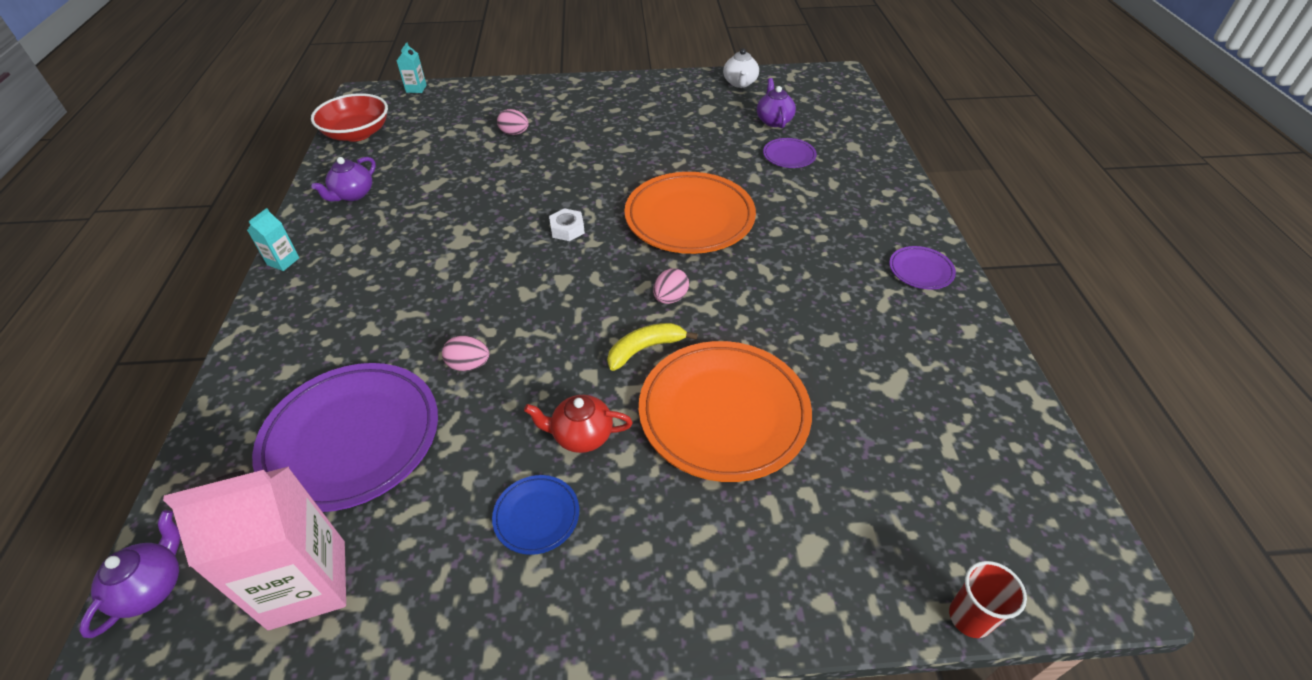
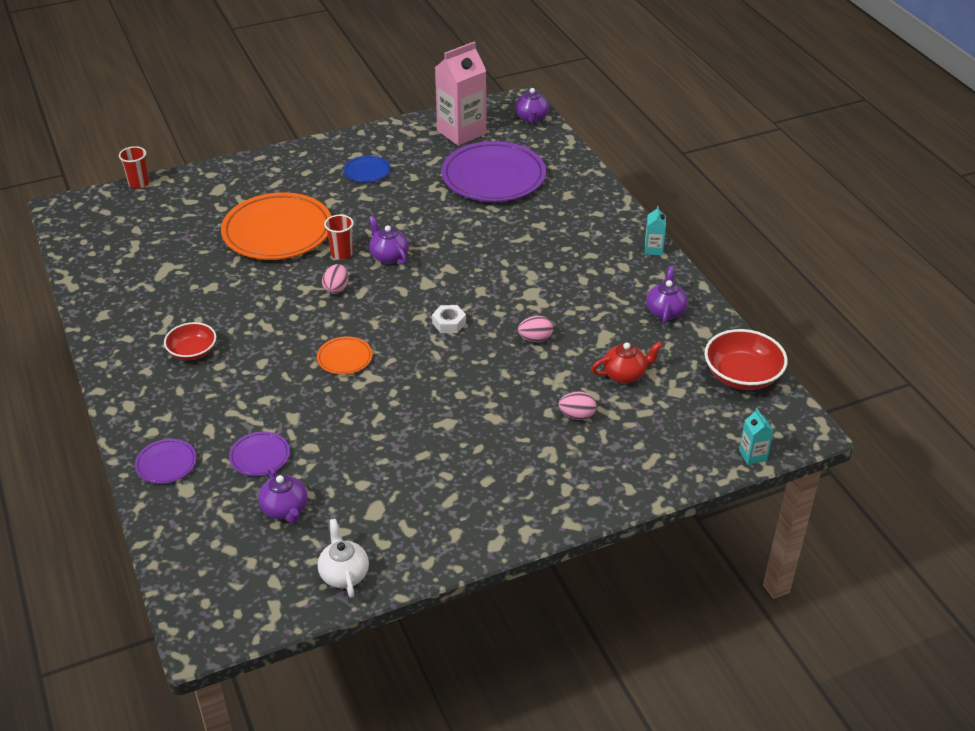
camera: 160 degrees right, 5 degrees down
pink egg [442,336,489,371] -> pink egg moved to [518,316,553,342]
red teapot [524,395,633,453] -> red teapot moved to [591,342,663,383]
yellow banana [607,323,698,371] -> red cup [324,215,354,260]
orange plate [624,172,756,254] -> orange plate [317,336,373,375], size x0.45
purple plate [889,246,956,290] -> purple plate moved to [135,439,197,484]
none -> red bowl [164,322,216,360]
none -> purple teapot [369,216,409,265]

